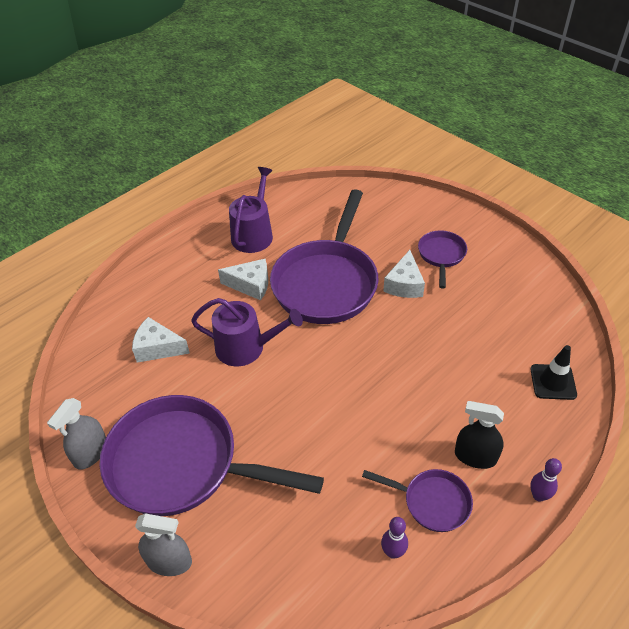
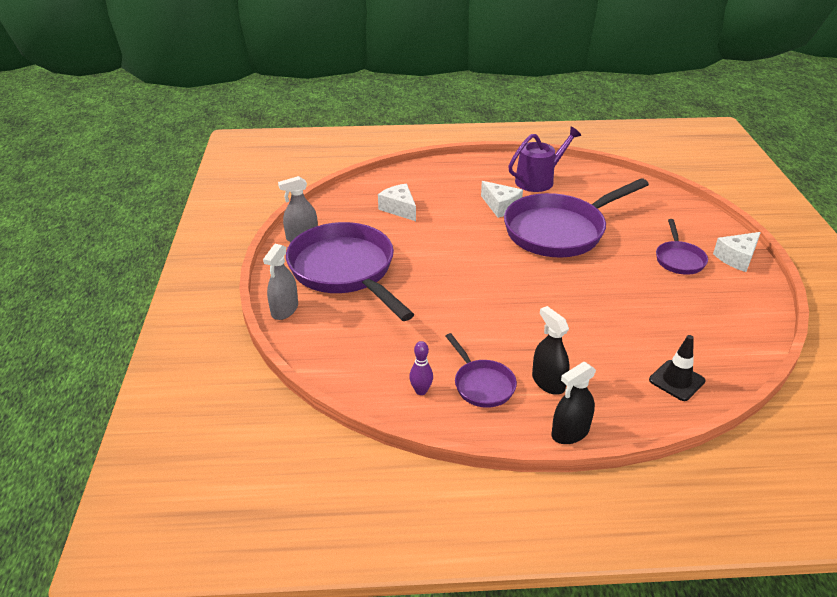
camera: 40 degrees right, 10 degrees down
grey spray bottle [135,513,192,576] -> grey spray bottle turned 60 degrees clockwise [263,244,298,320]
purple watering can [191,298,303,366] -> none
white cheese [383,250,425,298] -> white cheese moved to [713,232,761,272]
purple pan [418,230,467,288] -> purple pan turned 135 degrees clockwise [656,219,708,275]
purple bowling pin [530,458,562,502] -> black spray bottle [551,362,596,444]

